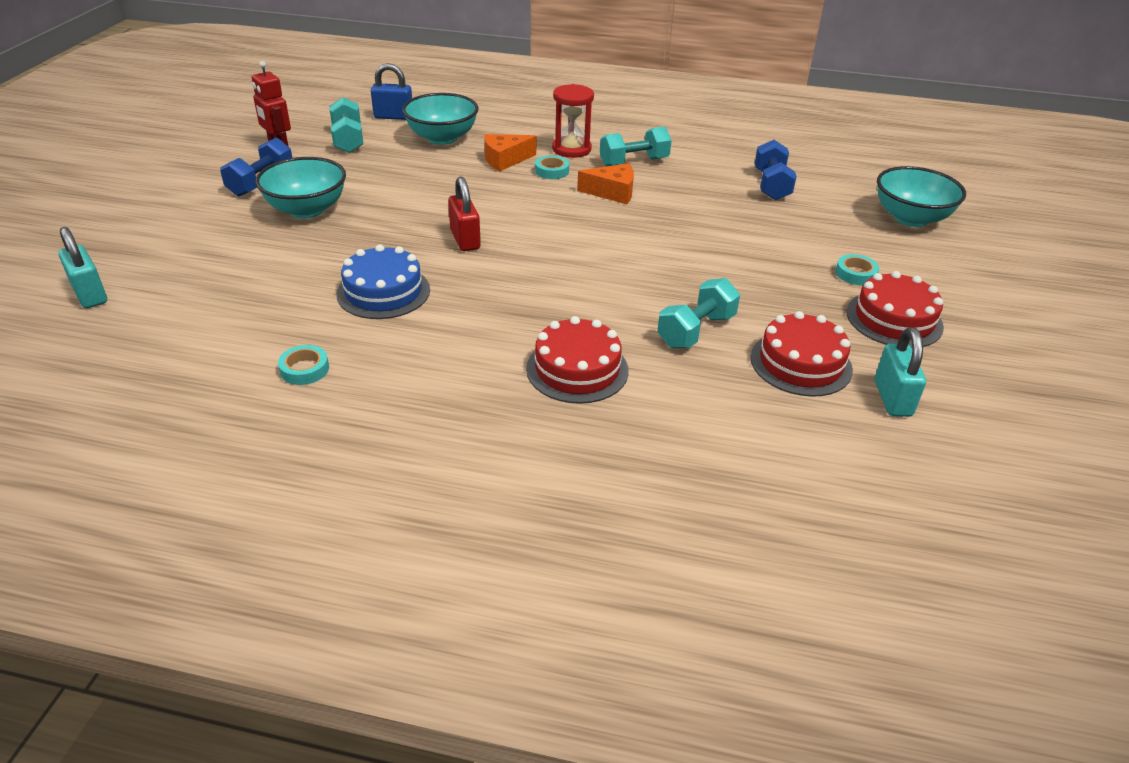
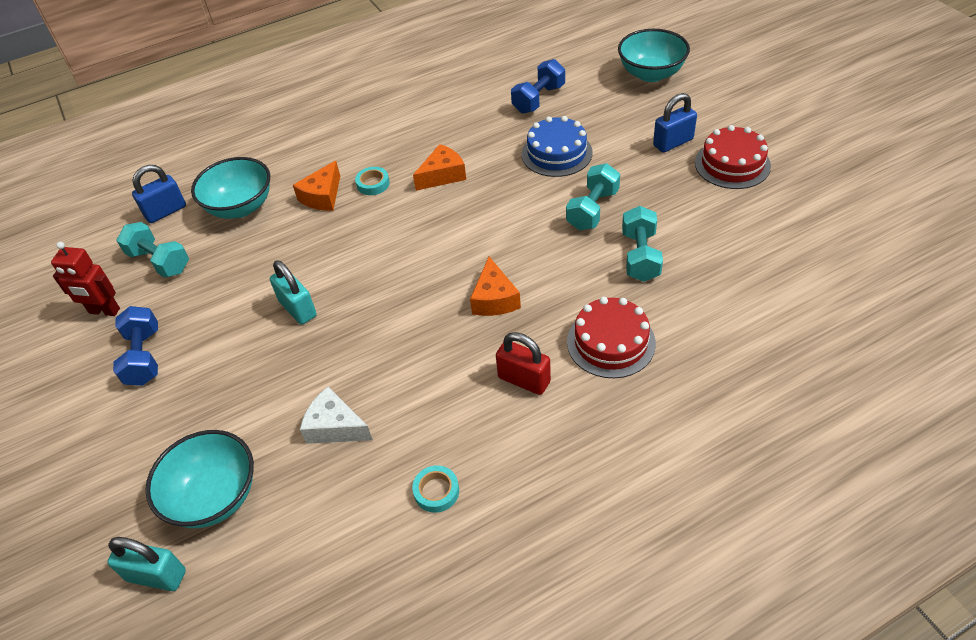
camera: 35 degrees left, 10 degrees up
turquoise bowl [255,157,346,218] -> turquoise bowl moved to [145,430,254,528]
blue cake [337,244,430,319] -> blue cake moved to [521,116,593,177]
red padlock [448,176,481,251] -> red padlock moved to [496,332,551,395]
red hourglass [552,84,594,158] -> none
turquoise dumbbell [600,126,672,166] -> turquoise dumbbell moved to [566,163,620,230]
red cake [750,311,853,397] -> none
blue dumbbell [755,140,797,200] -> blue dumbbell turned 75 degrees clockwise [511,59,565,114]
turquoise tape [835,254,879,285] -> blue padlock [653,93,697,152]
turquoise padlock [875,327,926,417] -> turquoise padlock moved to [270,260,317,325]
none -> white cheese [300,387,373,444]
none -> orange cheese [470,257,521,316]

